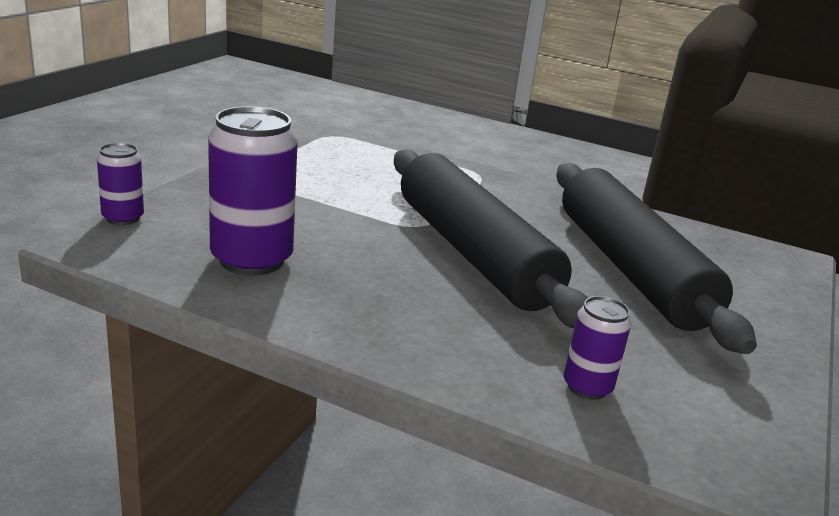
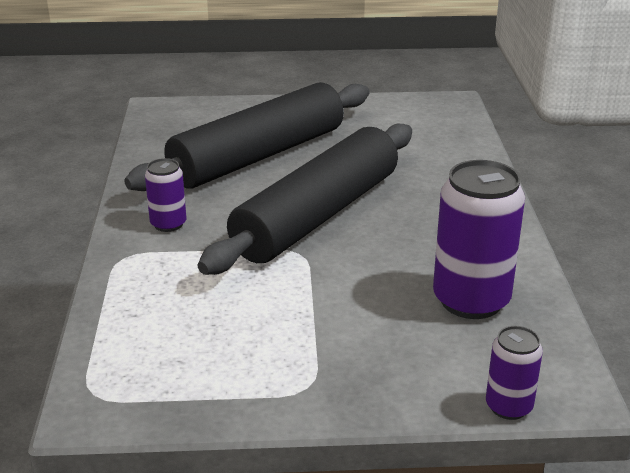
camera: 115 degrees left, 5 degrees up
purple can [564,296,631,400] -> purple can moved to [145,158,186,232]

